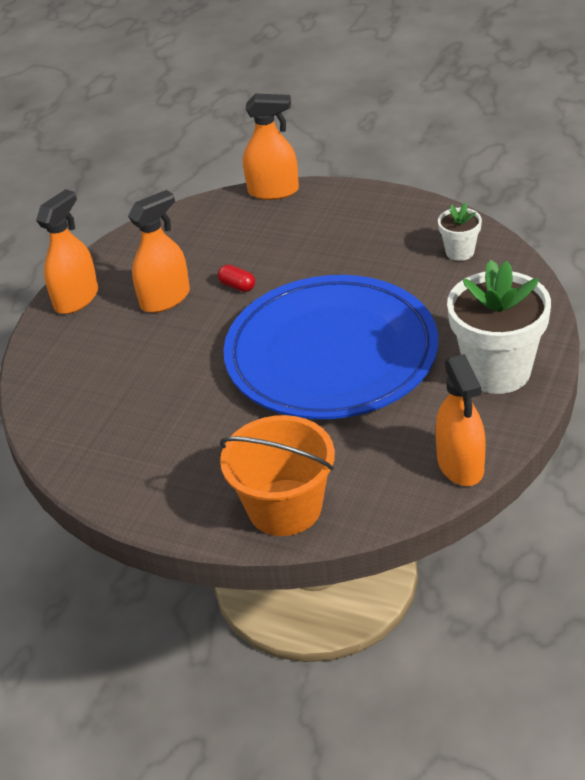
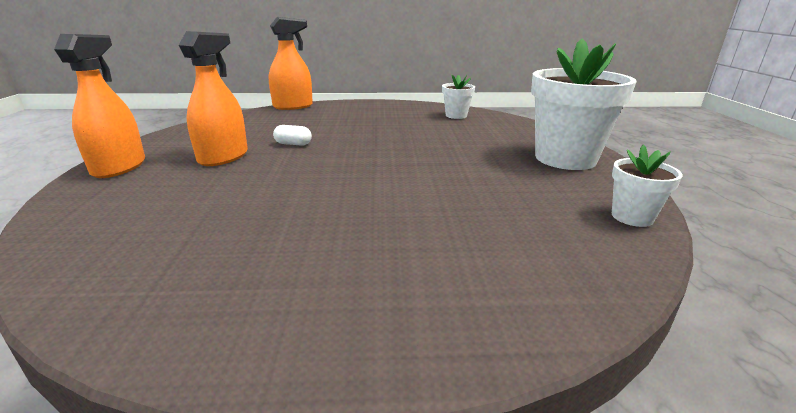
camera: 30 degrees left, 15 degrees down
red capsule [218,265,255,292] -> white capsule [273,125,312,146]
orange bucket [220,415,335,536] -> none
blue plate [224,275,438,419] -> none
orange spray bottle [435,354,486,486] -> white flower pot [612,145,683,227]

